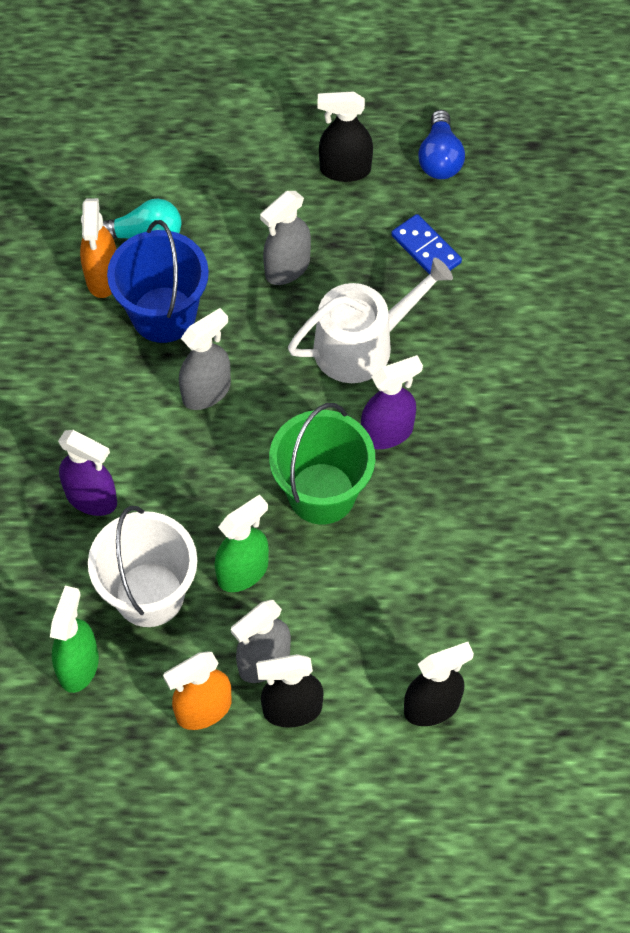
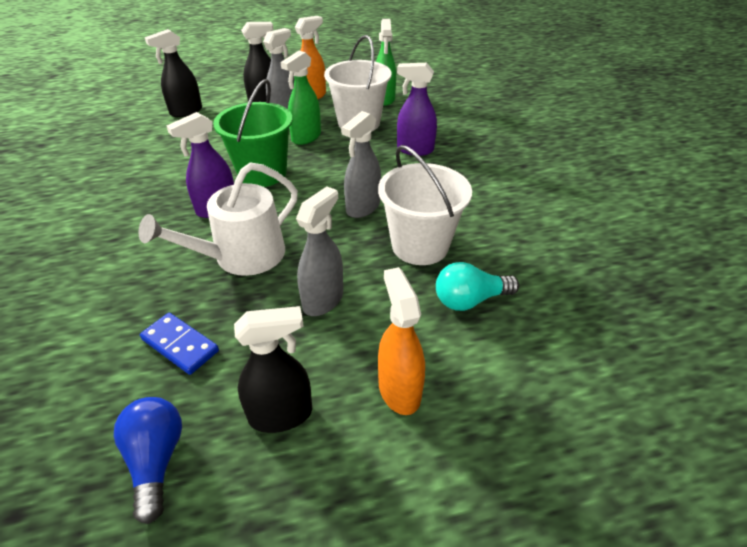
camera: 165 degrees right, 20 degrees down
orange spray bottle [80,198,117,298] -> orange spray bottle moved to [378,267,425,415]
blue bucket [107,220,209,343] -> white bucket [378,145,472,265]

